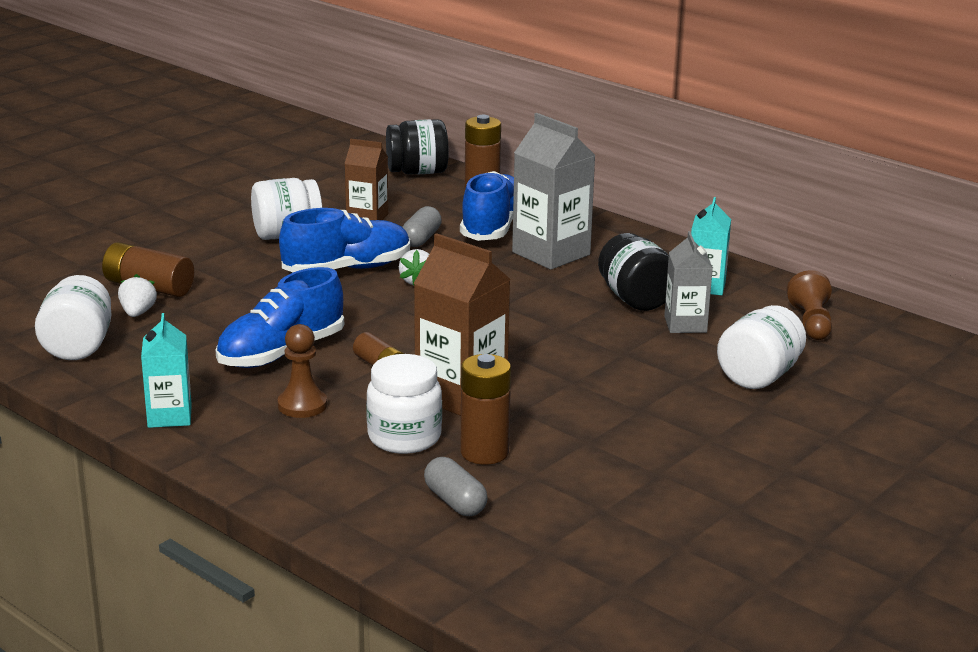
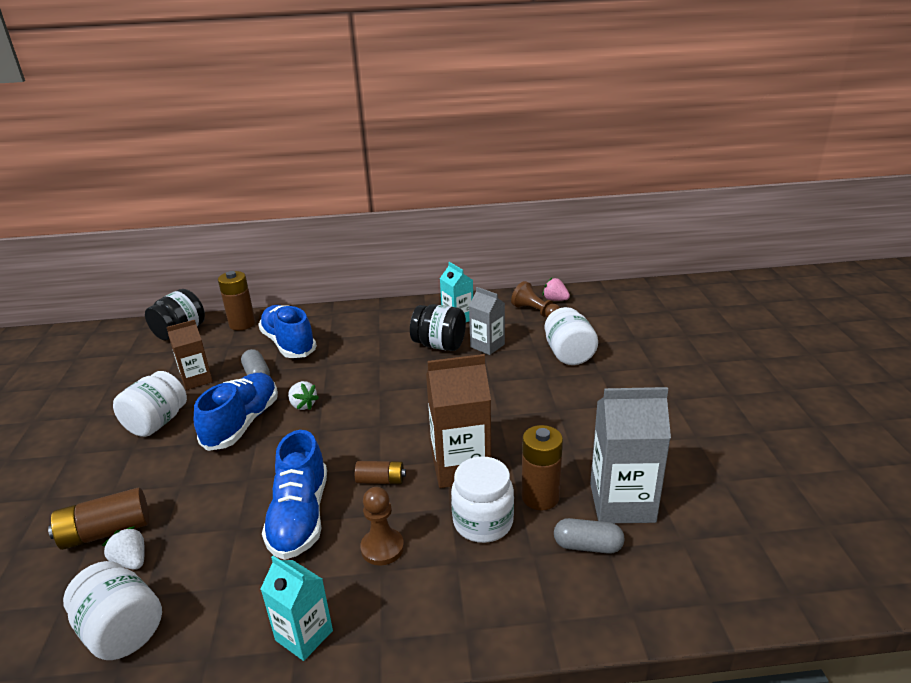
camera: 45 degrees left, 5 degrees up
grey carton [512,113,595,270] -> grey carton moved to [590,387,671,523]
none -> pink strawberry [542,278,570,301]

